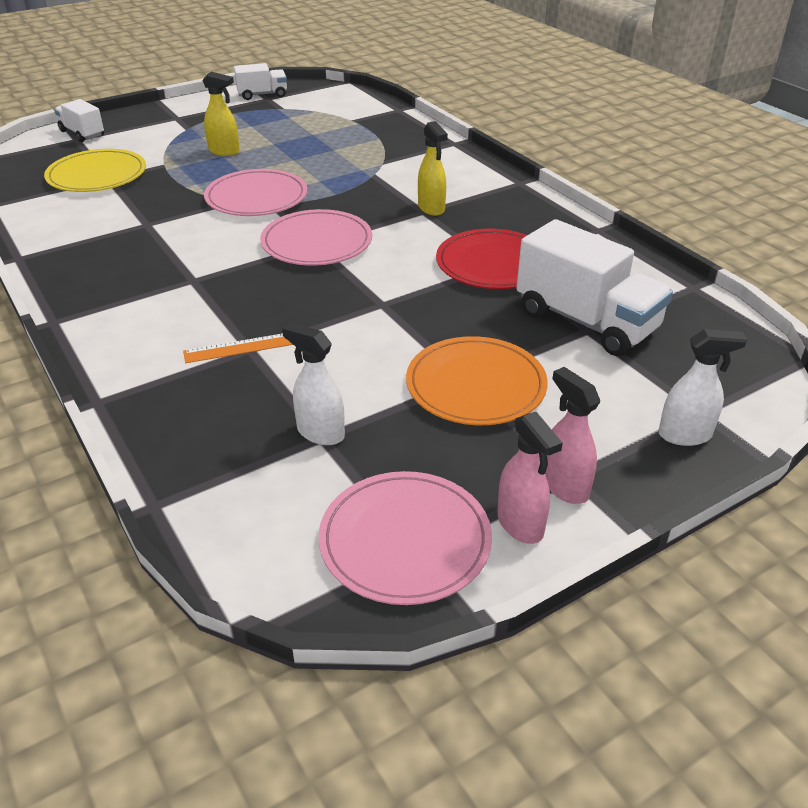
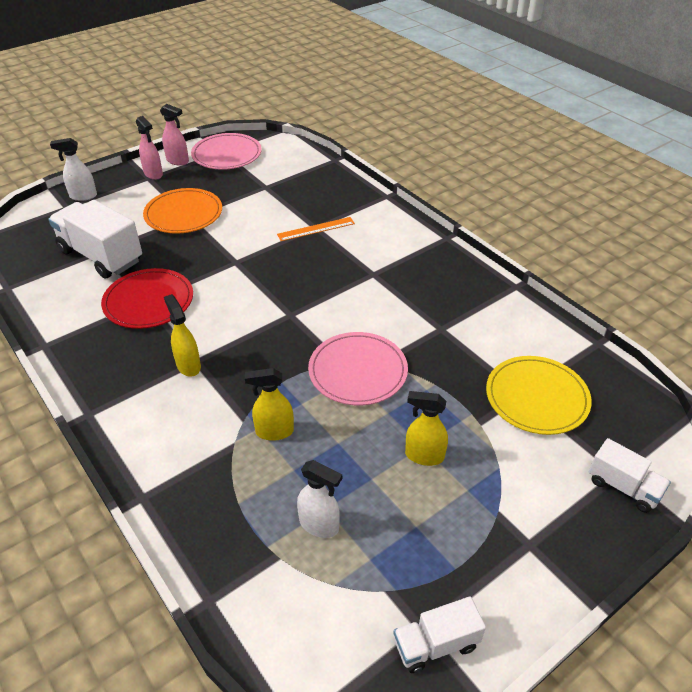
camera: 175 degrees right, 5 degrees up
pink plate [260,209,372,266] -> none
white spray bottle [282,322,345,445] -> white spray bottle moved to [297,460,342,538]
pink spray bottle [497,412,563,544] -> pink spray bottle turned 150 degrees clockwise [160,104,189,166]
none -> yellow spray bottle [245,368,294,441]

